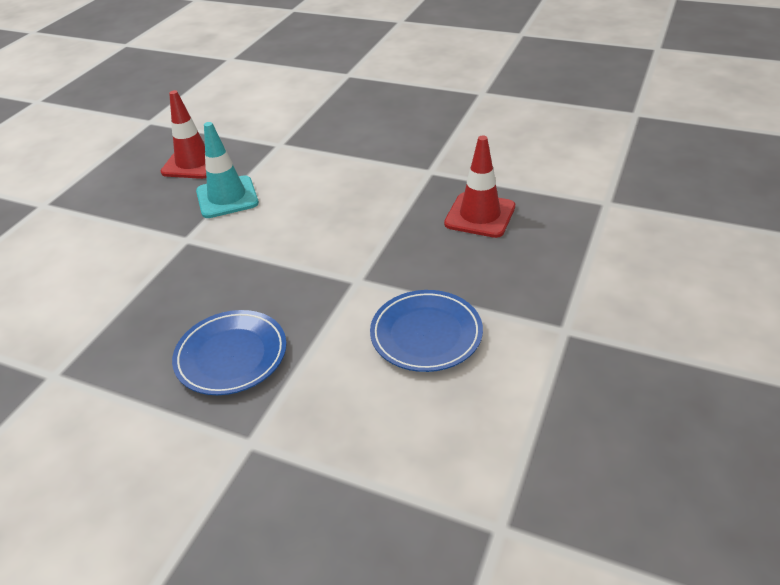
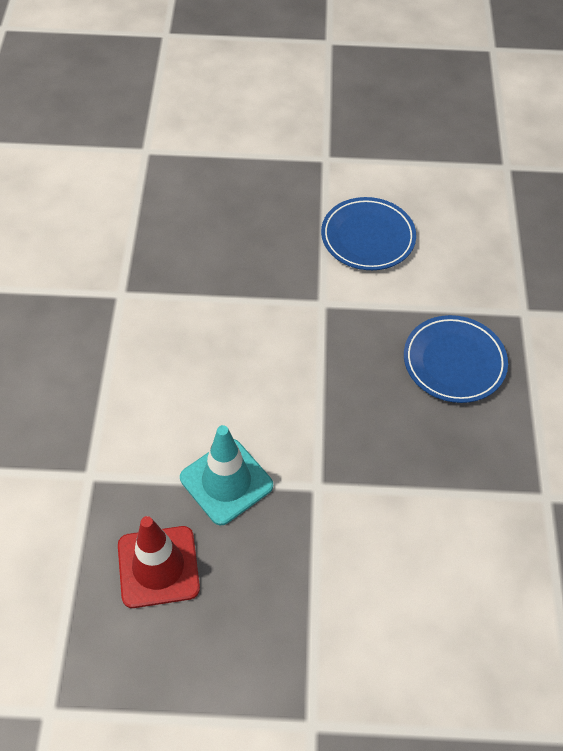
camera: 115 degrees left, 15 degrees up
red traffic cone [444,136,515,238] -> none

